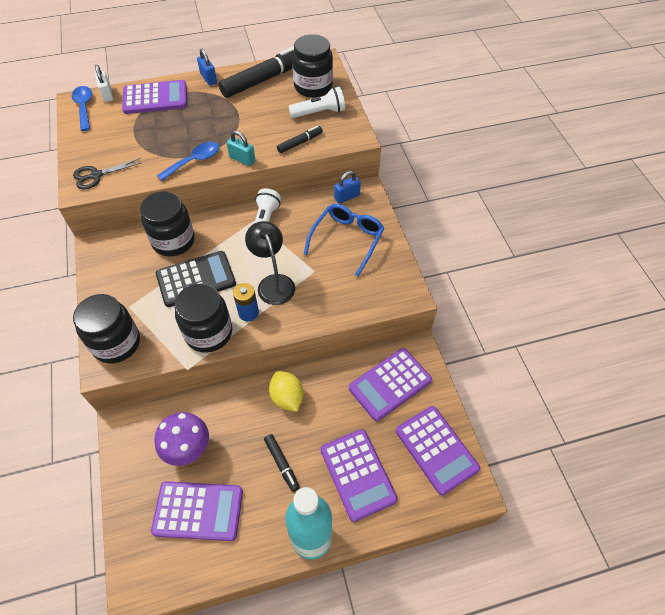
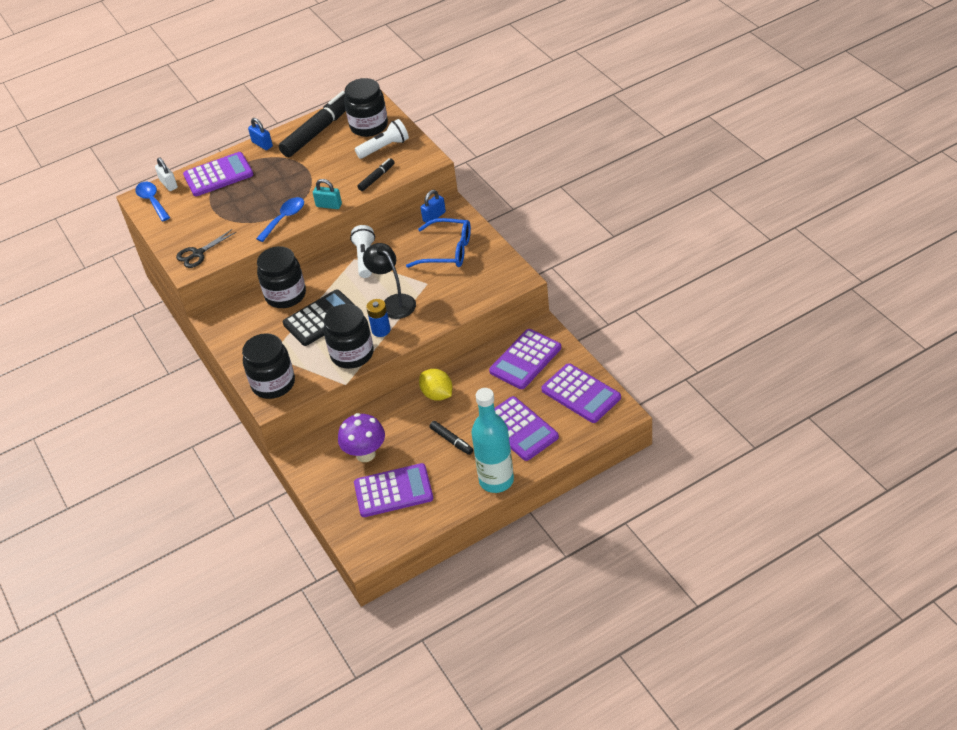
camera: 10 degrees left, 10 degrees down
blue glasses [304,204,385,277] -> blue glasses turned 90 degrees clockwise [406,218,471,268]

